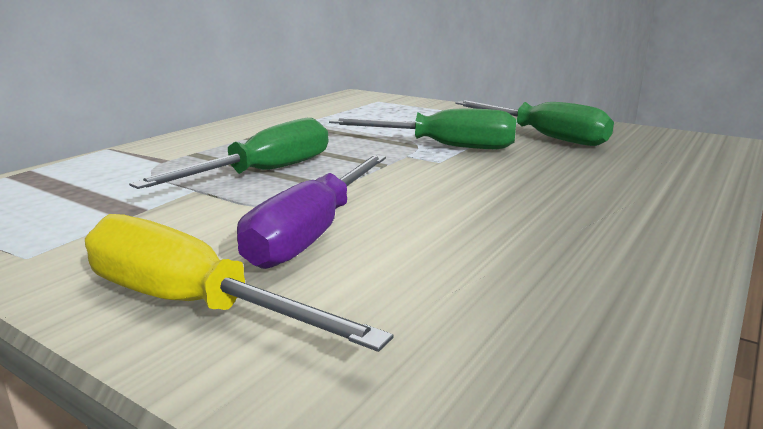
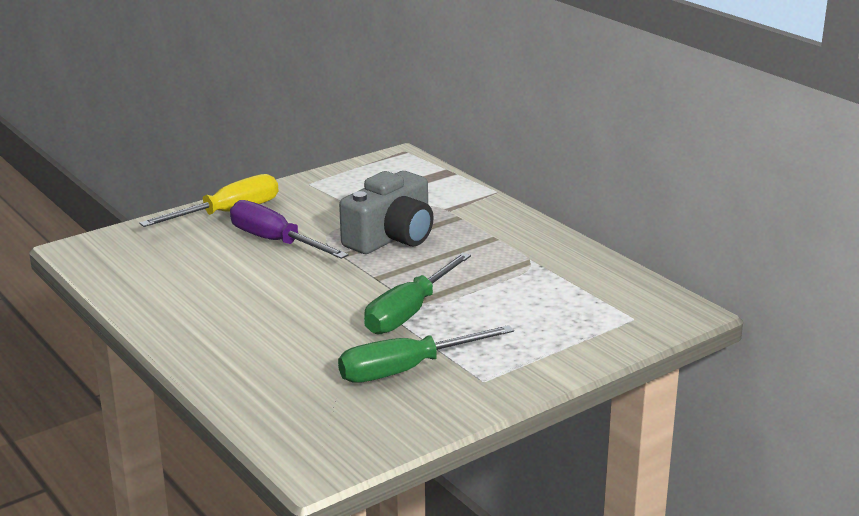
camera: 110 degrees right, 5 degrees up
green screwdriver [129,118,328,189] -> grey camera [339,171,434,254]

